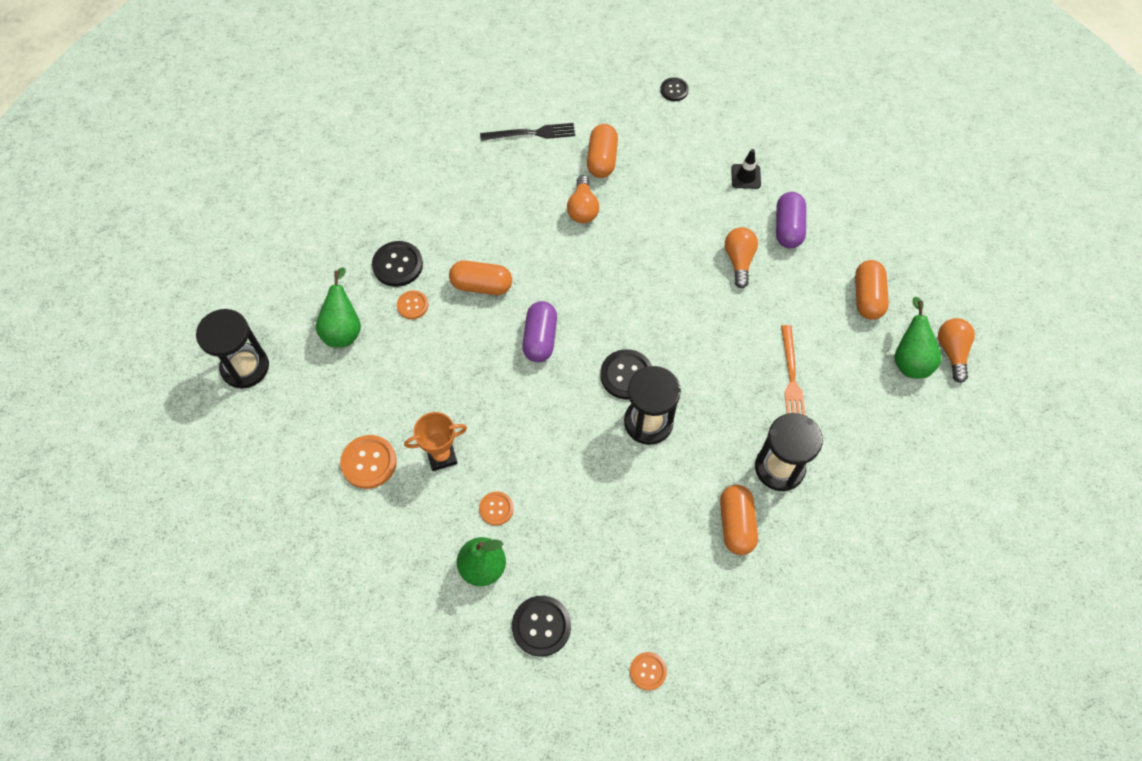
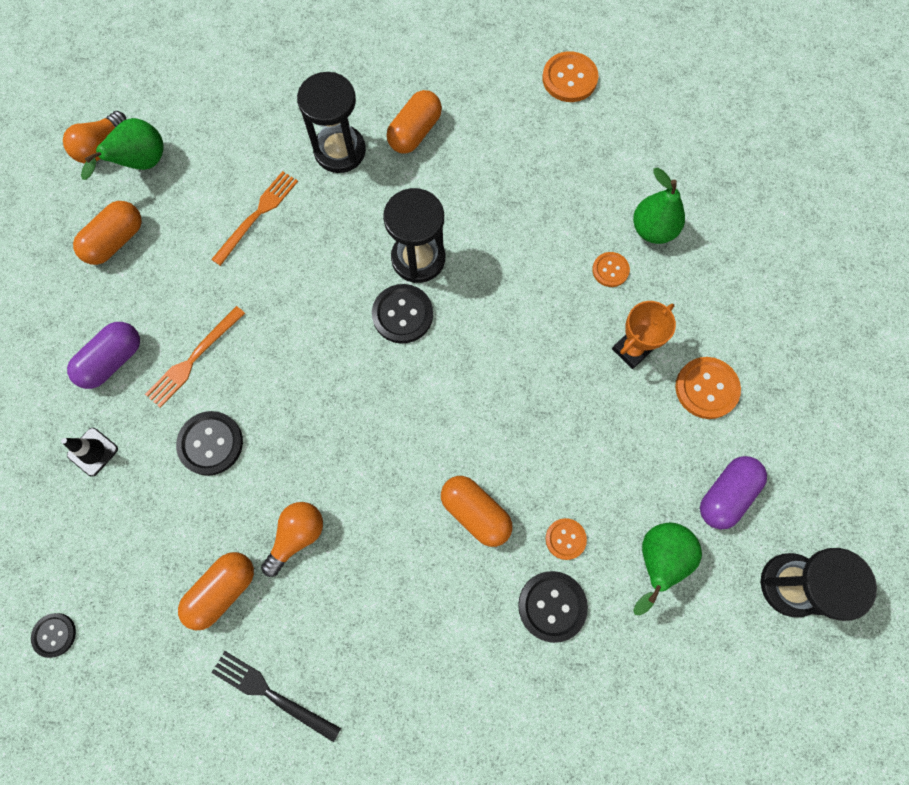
camera: 145 degrees left, 10 degrees up
orange trophy [404,412,467,471] -> orange trophy turned 60 degrees counterclockwise [612,301,676,369]
black button [512,596,571,657] -> black button moved to [176,411,243,476]
purple capsule [522,301,557,362] -> purple capsule moved to [700,456,767,529]
orange button [630,652,667,691] -> orange button [542,51,598,102], size x1.64
orange light bulb [725,227,758,288] -> orange fork [145,306,245,408]

